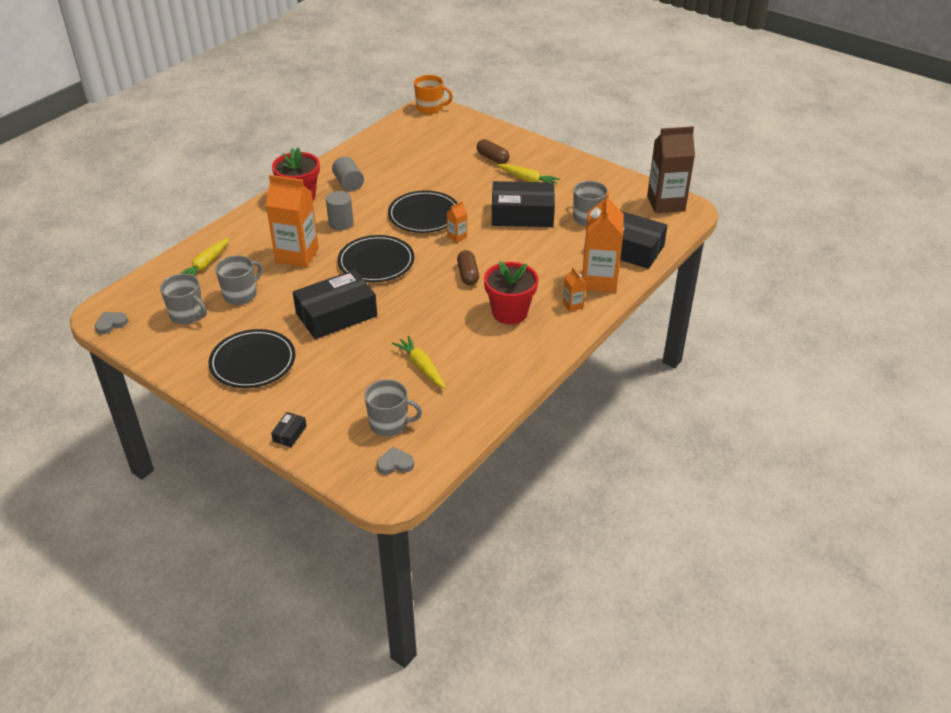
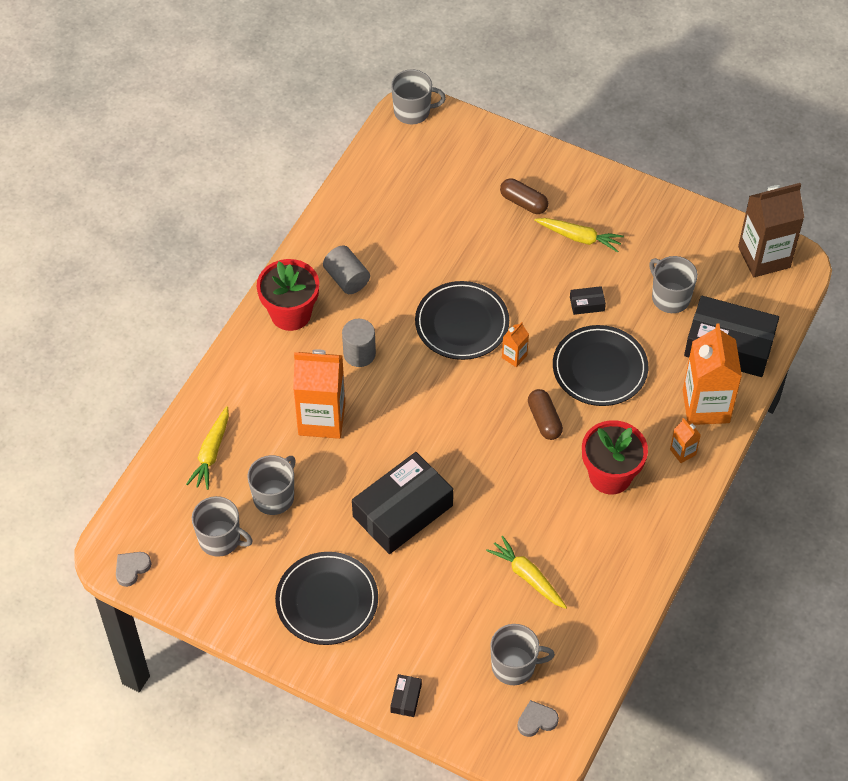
camera: 10 degrees left, 15 degrees up
black plate [338,235,414,282] -> black plate moved to [553,325,648,406]
orange mug [414,75,453,114] -> grey mug [391,69,446,124]
black box [492,181,555,227] -> black box [570,286,606,315], size x0.40

